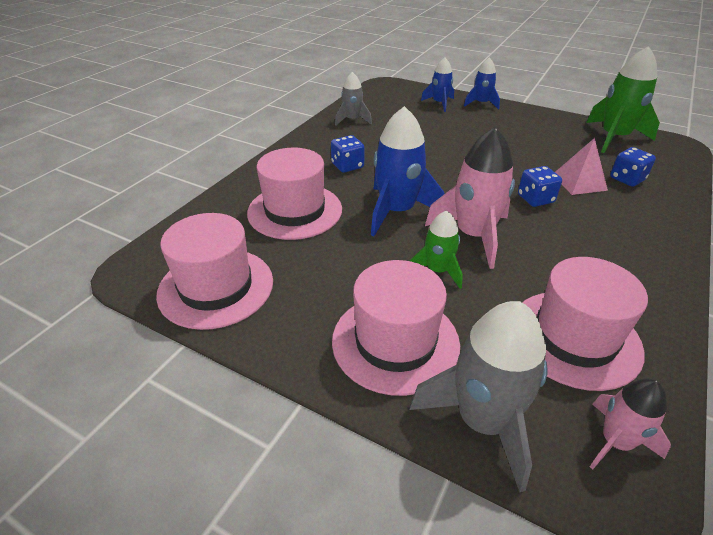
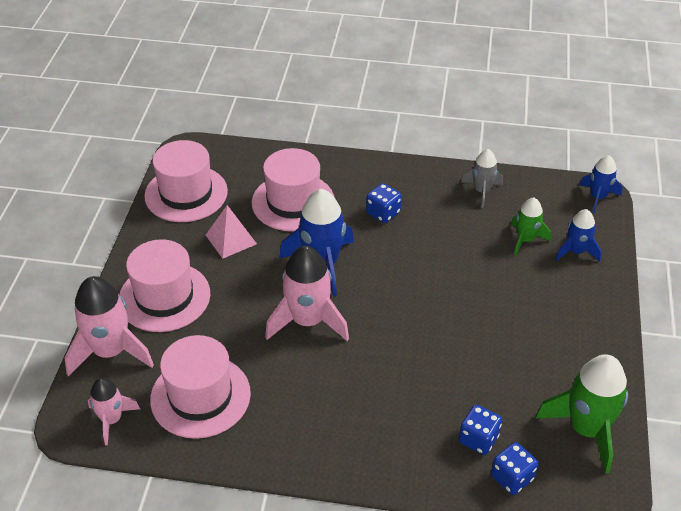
camera: 70 degrees right, 5 degrees up
grey rocket [409,301,548,492] -> pink rocket [64,276,154,377]
green rocket [410,210,463,289] -> green rocket moved to [511,198,551,256]
blue rocket [464,57,500,110] -> blue rocket moved to [580,155,622,213]
blue dice [518,166,562,207] -> blue dice moved to [491,442,539,495]
pink pyramid [555,138,608,195] -> pink pyramid moved to [206,205,257,259]

